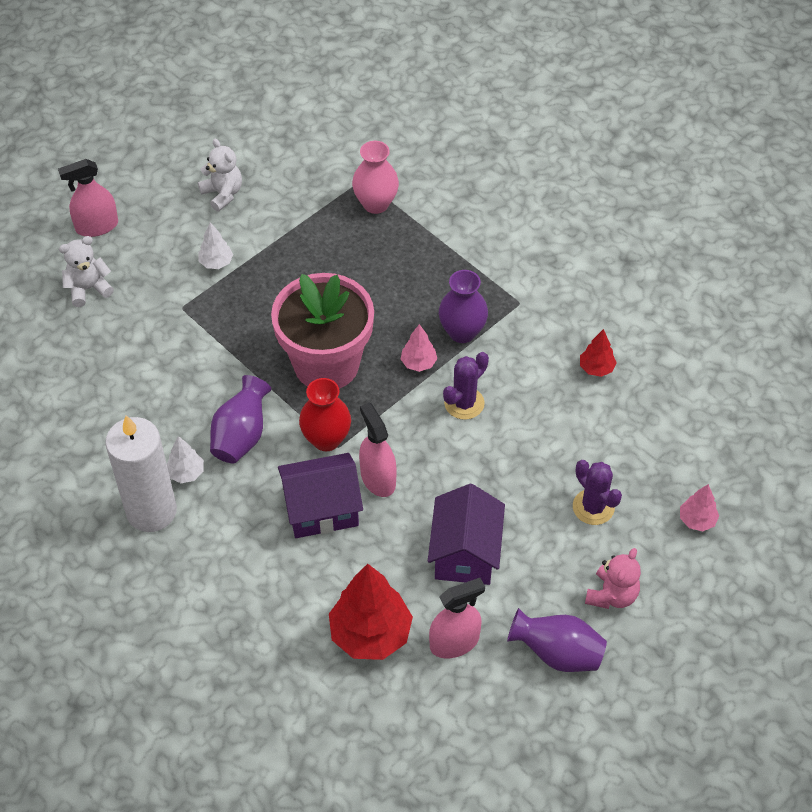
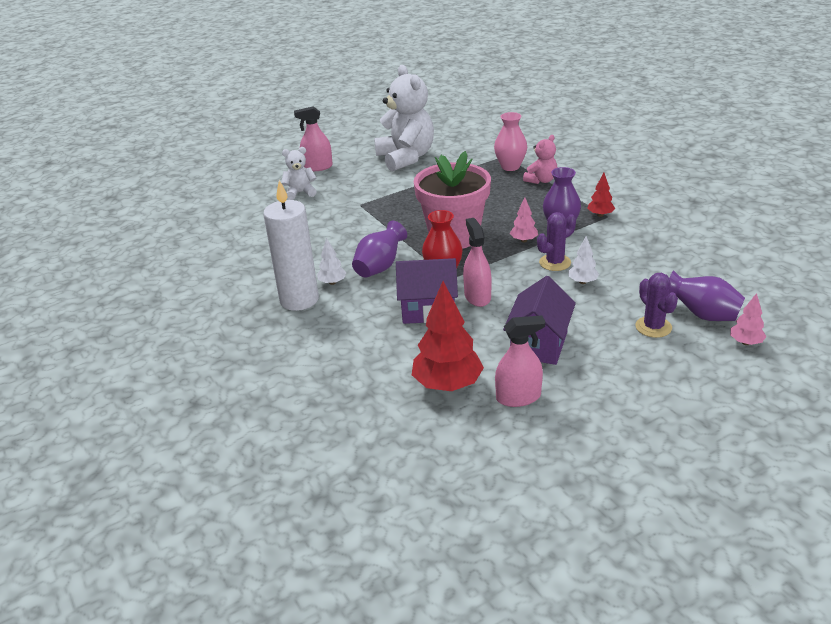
camera: 15 degrees right, 20 degrees down
white teddy bear [198,139,242,211] -> white teddy bear [374,65,434,172], size x2.01
white tree [198,222,233,269] -> white tree moved to [569,236,599,284]
purple vase [507,608,607,672] -> purple vase moved to [669,270,745,321]
red tree [580,329,617,377] -> red tree moved to [587,173,615,217]
pink teddy bear [585,548,641,609] -> pink teddy bear moved to [523,135,557,184]

